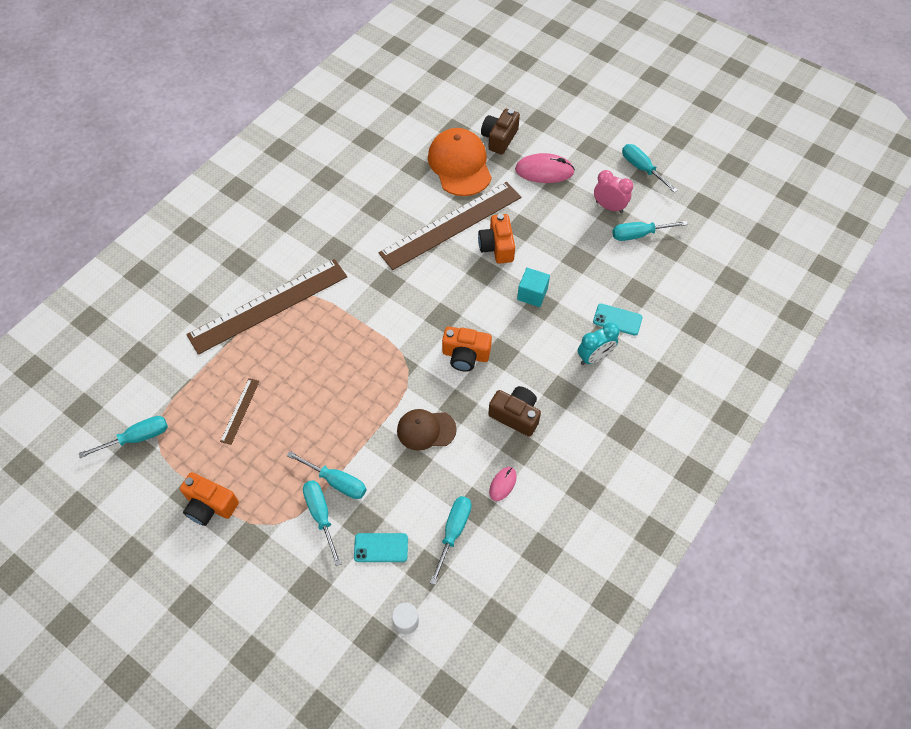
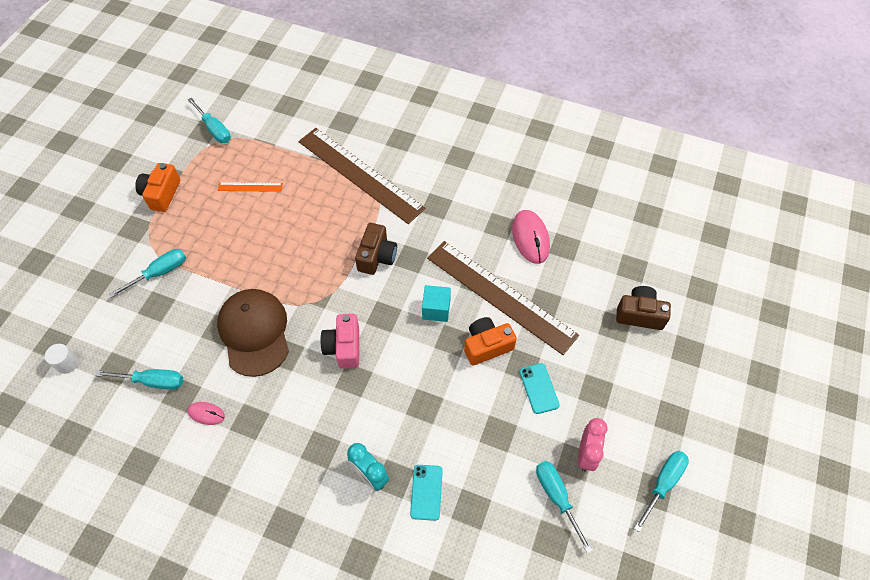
camera: 75 degrees right, 0 degrees up
brown ruler [220,378,260,445] -> orange ruler [218,182,283,192]
turquoise screwdriver [287,451,366,499] -> none
turquoise phone [354,533,408,562] -> turquoise phone moved to [520,363,560,414]
brown cap [397,409,457,451] -> brown cap [217,289,289,377], size x1.64
orange cap [428,128,492,196] -> none
orange camera [442,327,492,372] -> pink camera [320,314,359,369]
brown camera [488,386,541,437] -> brown camera moved to [355,223,397,275]
pink mouse [515,153,575,183] -> pink mouse moved to [512,210,550,264]
turquoise cube [517,268,550,307] -> turquoise cube moved to [422,285,451,322]

